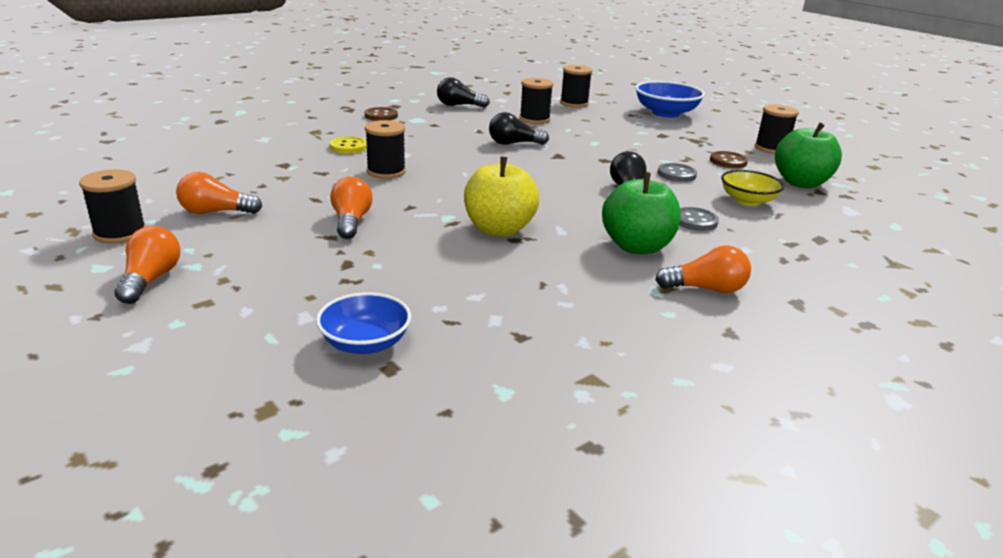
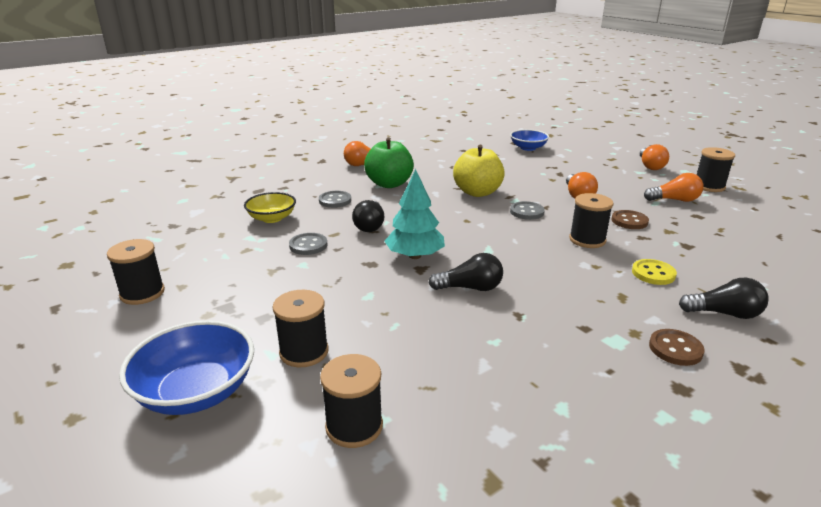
camera: 175 degrees left, 0 degrees up
black light bulb [437,77,490,108] -> black light bulb moved to [679,278,769,319]
black spool [519,78,553,124] -> black spool moved to [272,290,329,367]
brown button [710,151,748,168] -> brown button moved to [612,210,649,229]
green apple [775,123,842,188] -> none
none -> turquoise tree [385,169,445,259]
none -> grey button [510,201,545,220]

